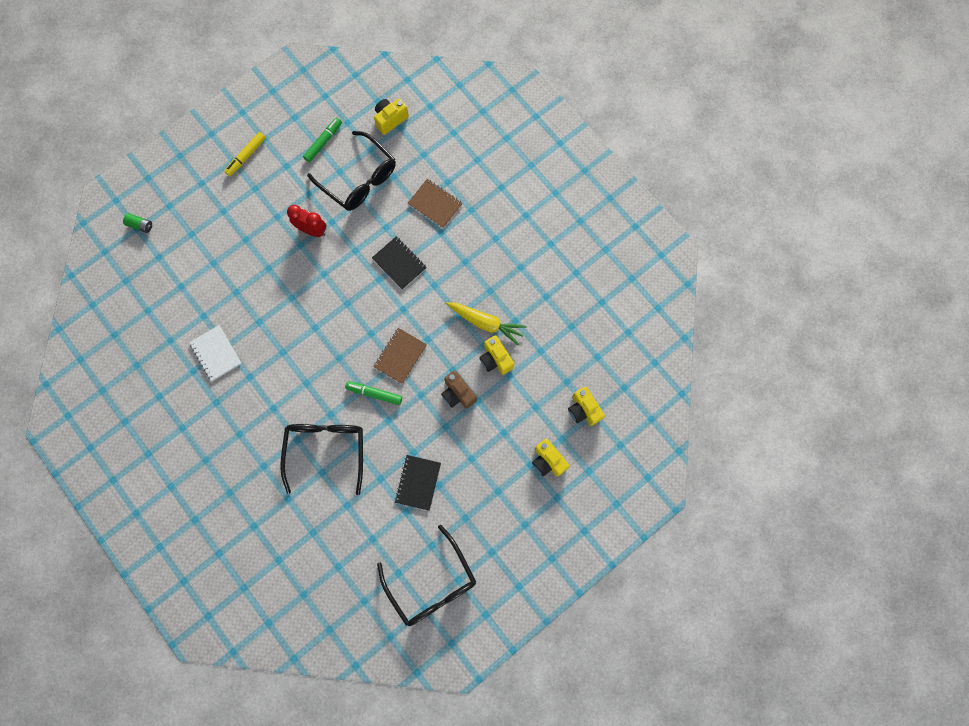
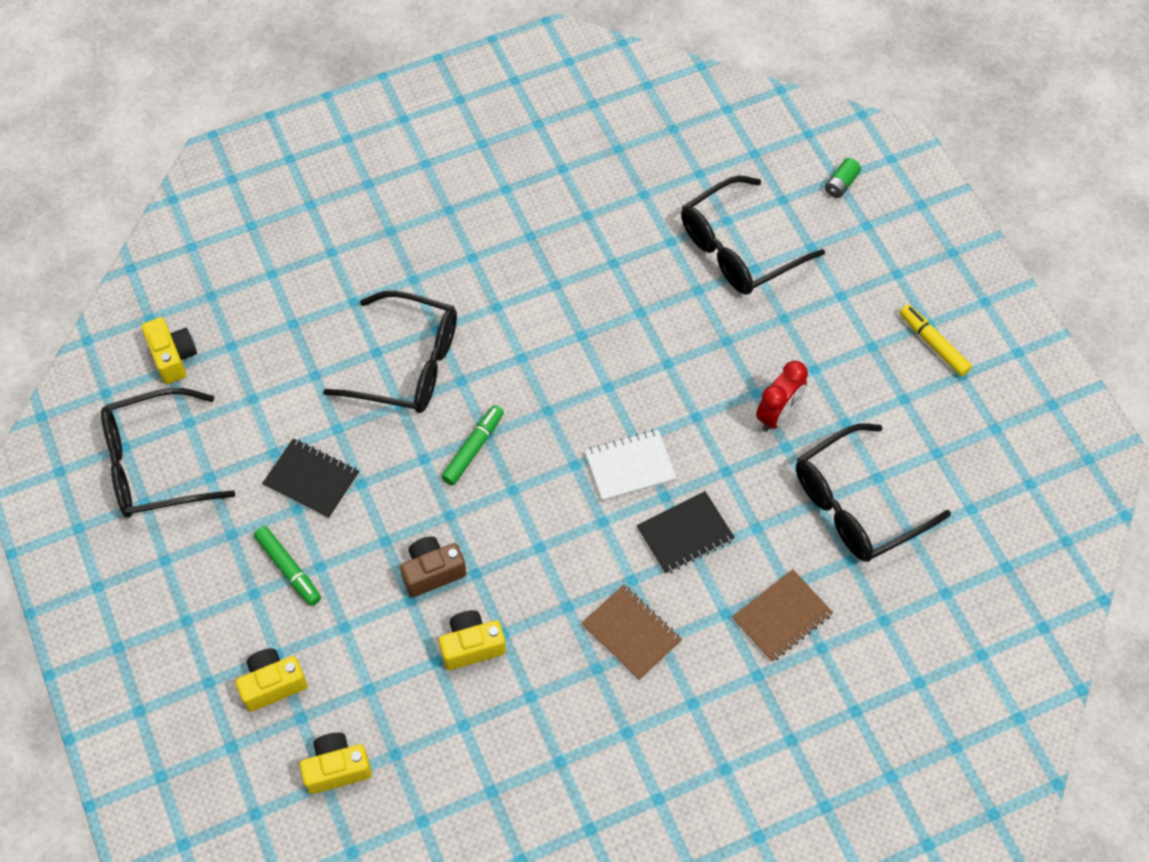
camera: 105 degrees right, 15 degrees down
white notebook [189,325,242,381] -> white notebook moved to [585,430,677,501]
green marker [303,118,342,162] -> green marker moved to [254,526,321,606]
brown notebook [373,328,427,384] -> brown notebook moved to [582,585,682,681]
yellow camera [374,98,409,135] -> yellow camera moved to [142,317,197,384]
yellow carrot [446,302,527,345] -> none
none -> black glasses [681,176,825,295]

